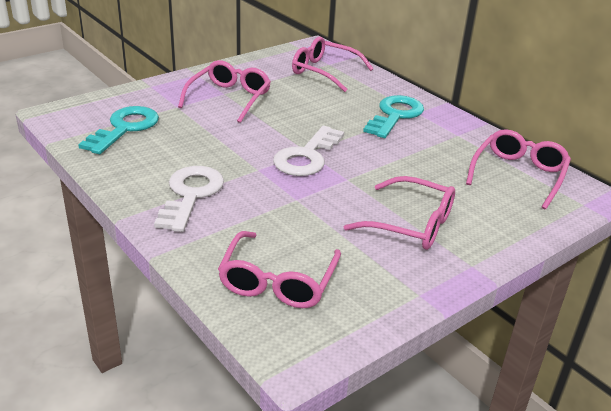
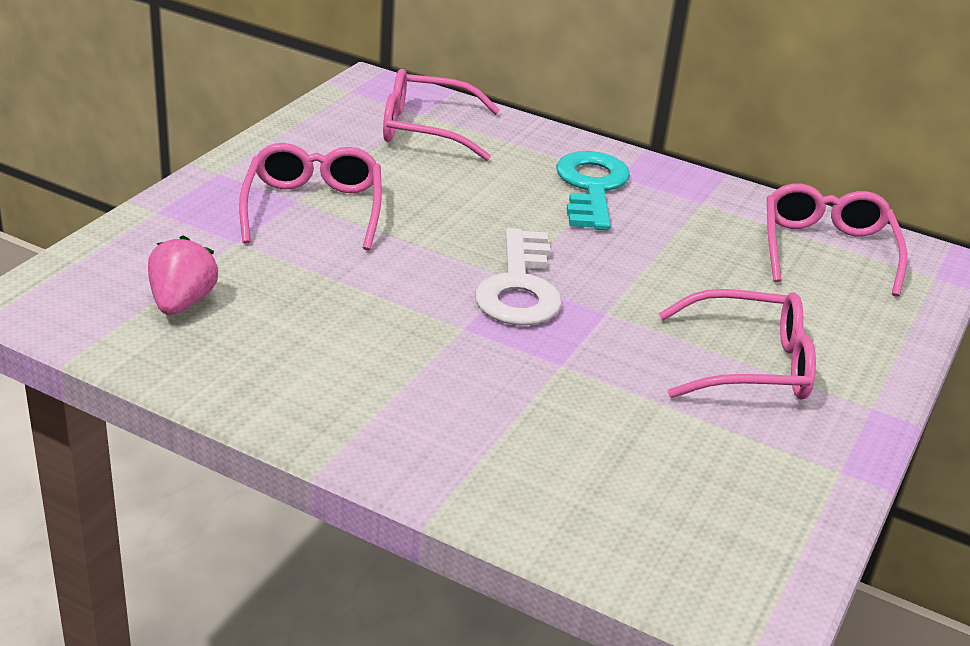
camera: 25 degrees left, 0 degrees up
turquoise key [78,106,159,154] -> pink strawberry [148,236,218,315]
white key [154,166,224,232] -> none
pink glasses [218,231,341,308] -> none

